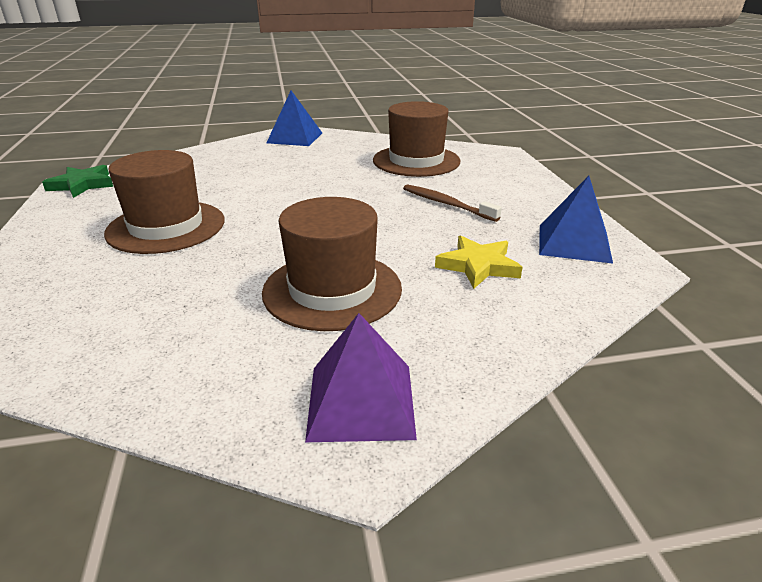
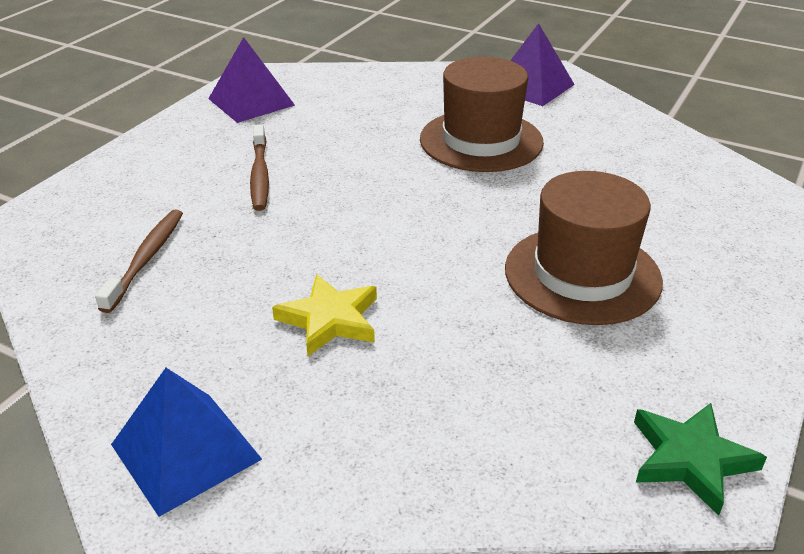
camera: 140 degrees left, 5 degrees up
brown hat [373,101,461,177] -> brown toothbrush [95,210,183,313]
yellow star [435,235,523,289] -> yellow star moved to [272,274,377,356]
blue pyramid [539,176,613,264] -> purple pyramid [208,37,295,123]

